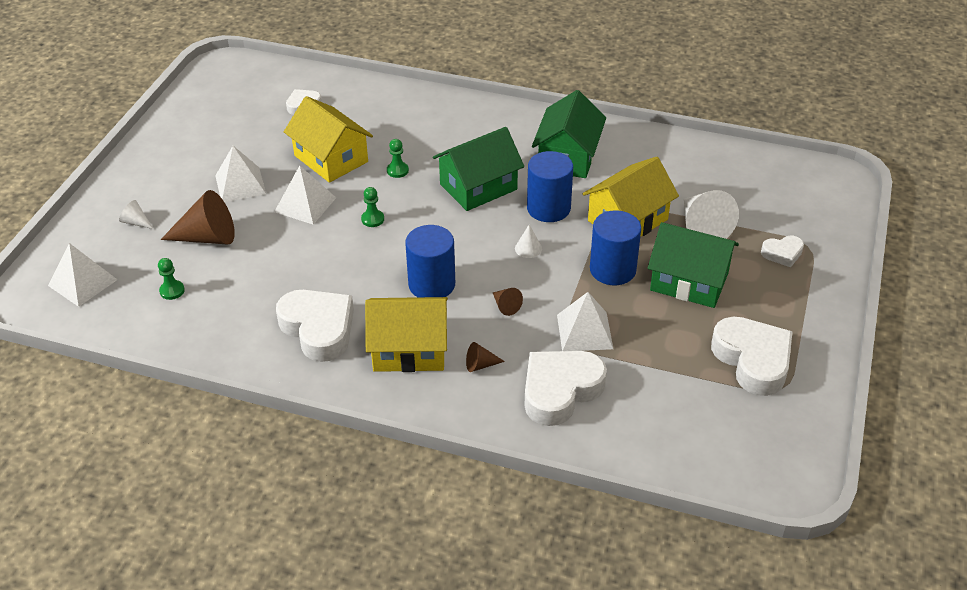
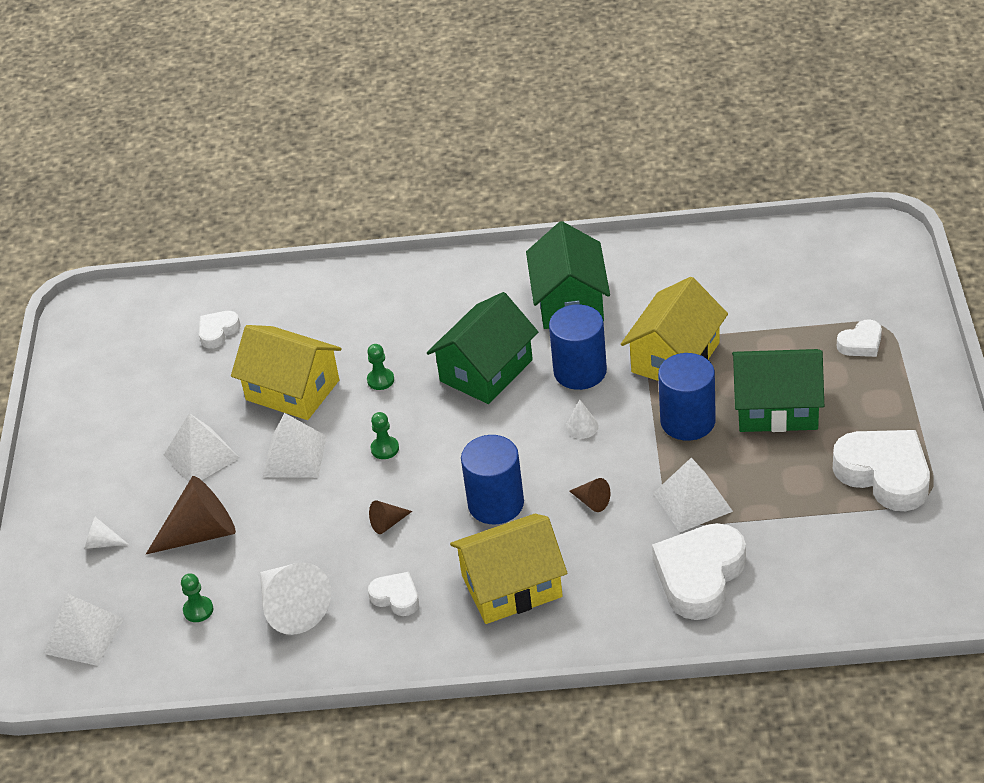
camera: 15 degrees left, 0 degrees up
white heart [276,290,354,362] -> white heart [368,572,419,616], size x0.51
brown cone [466,342,505,372] -> brown cone moved to [369,500,412,534]
white cone [684,190,739,239] -> white cone moved to [260,563,331,635]

